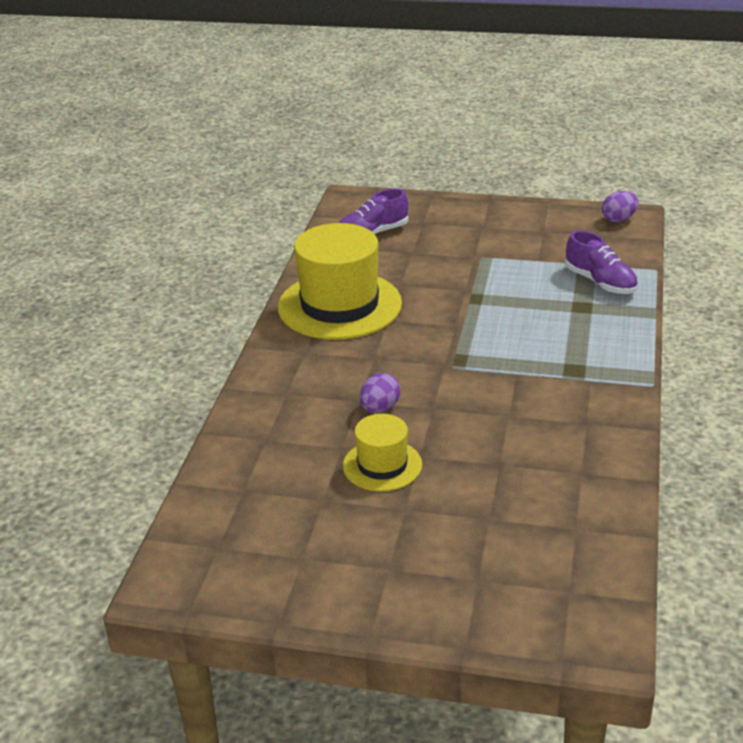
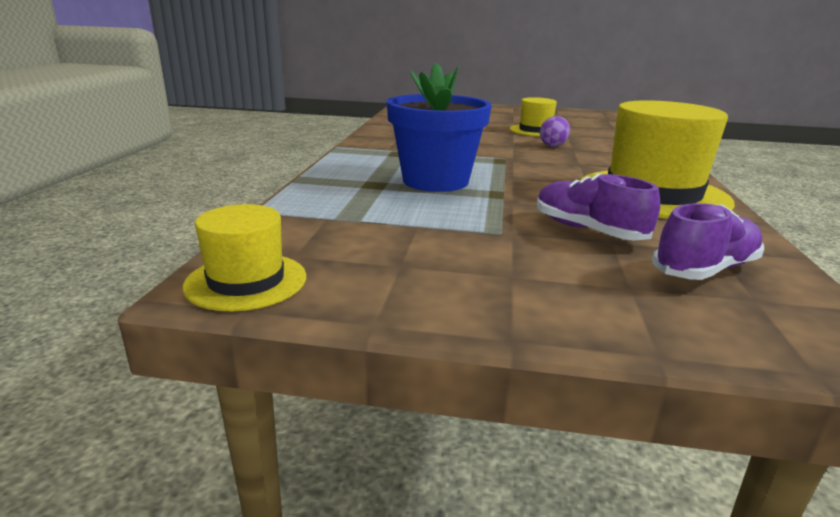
camera: 175 degrees right, 10 degrees down
purple shoe [565,231,638,294] -> purple shoe moved to [537,173,660,240]
purple egg [602,191,639,222] -> yellow hat [183,204,306,311]
none -> blue flower pot [386,63,492,192]

